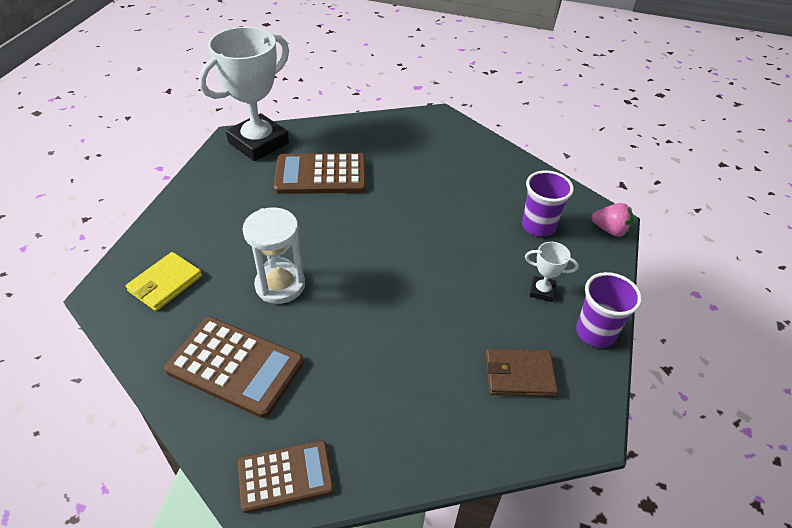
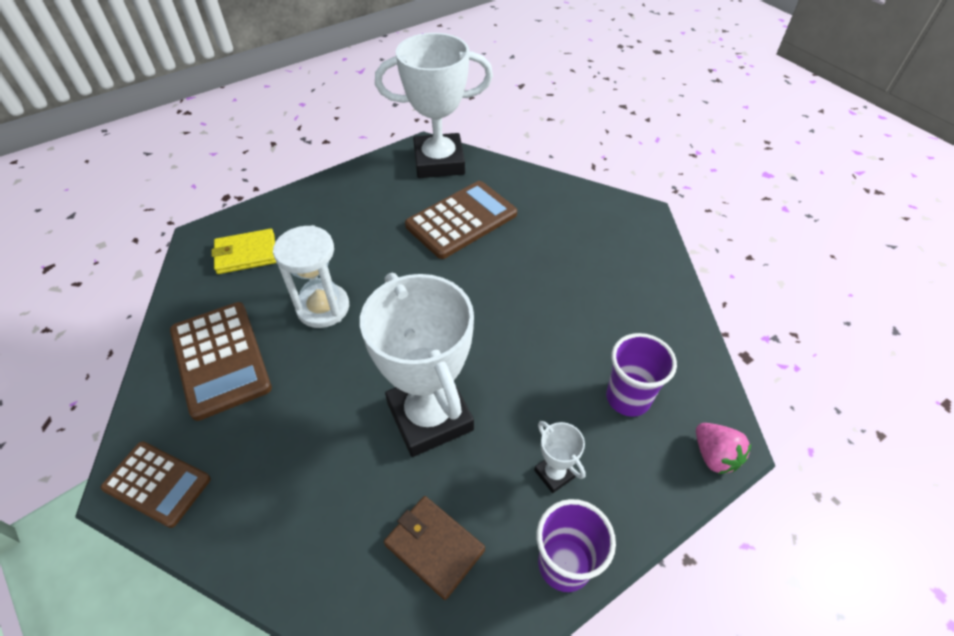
camera: 40 degrees right, 5 degrees up
brown calculator [274,153,366,194] -> brown calculator turned 105 degrees clockwise [405,181,517,259]
none -> white trophy [360,273,474,457]

